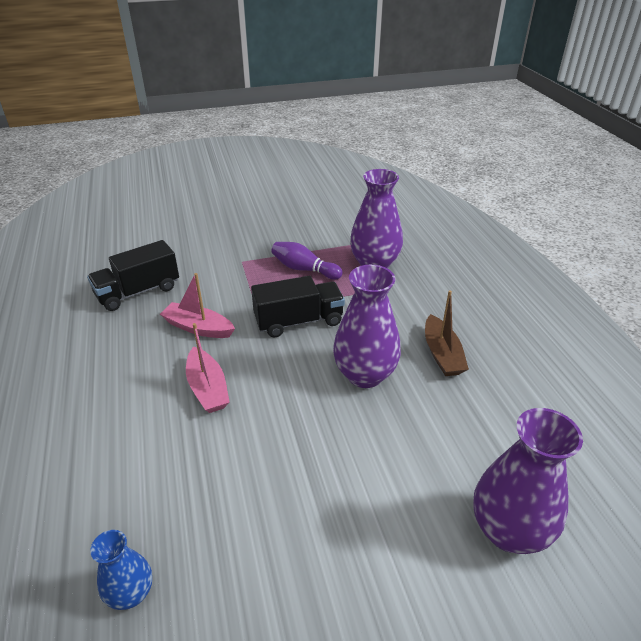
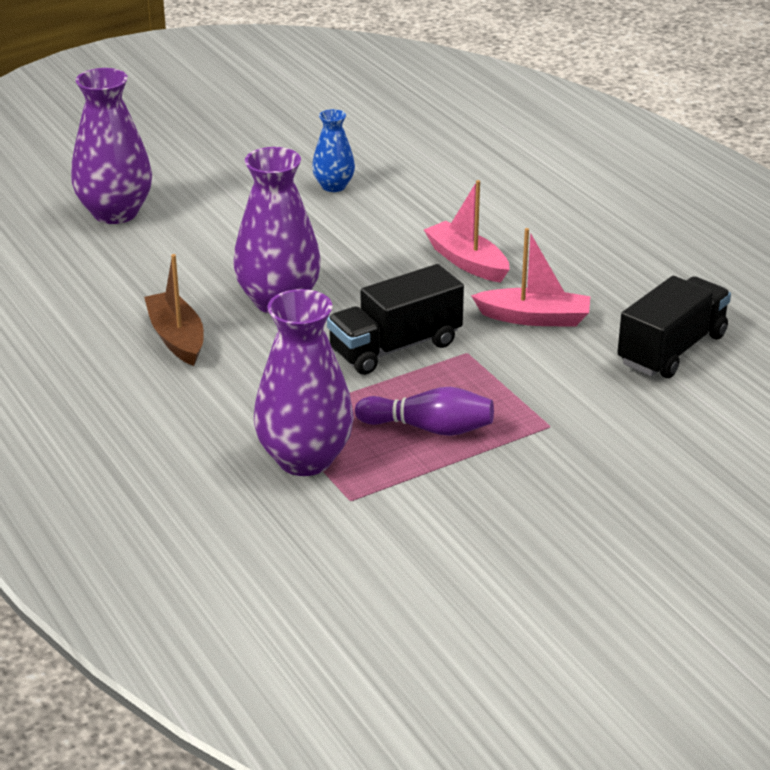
camera: 165 degrees right, 5 degrees down
blue vase [90,530,152,610] -> blue vase moved to [312,109,355,192]

